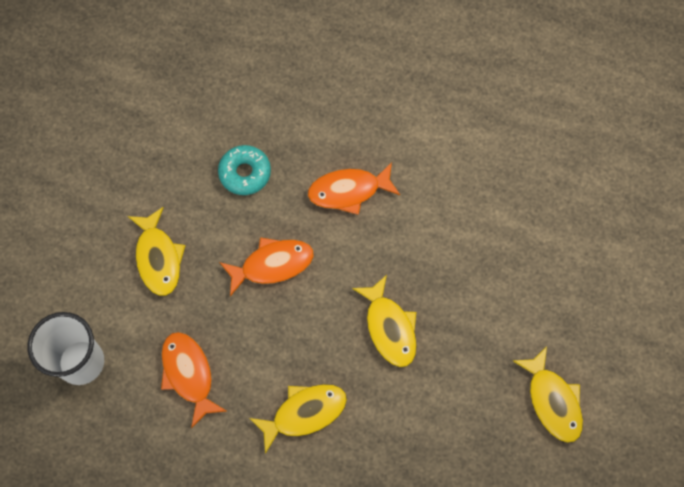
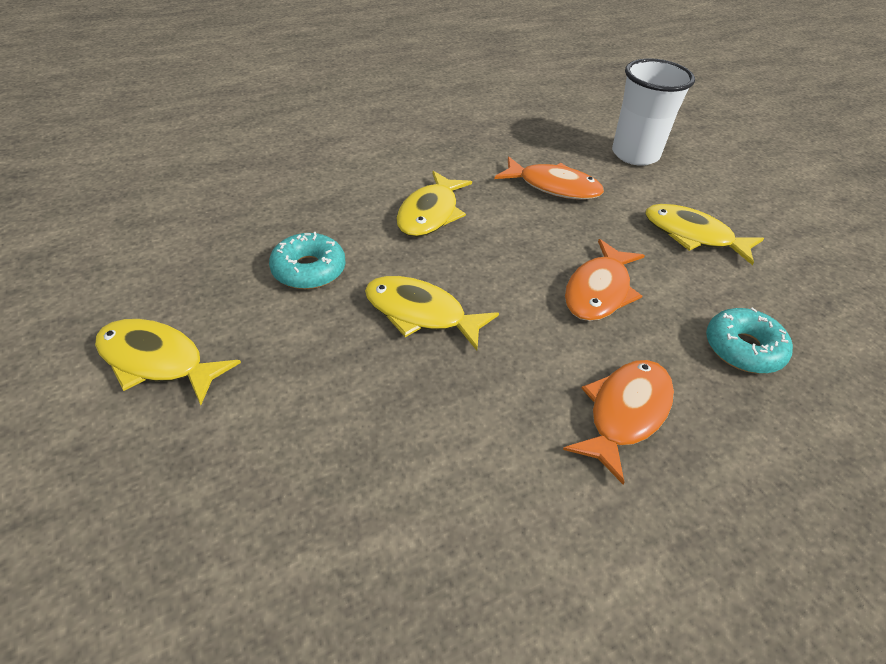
camera: 135 degrees right, 25 degrees down
none -> turquoise donut [269,232,346,289]

